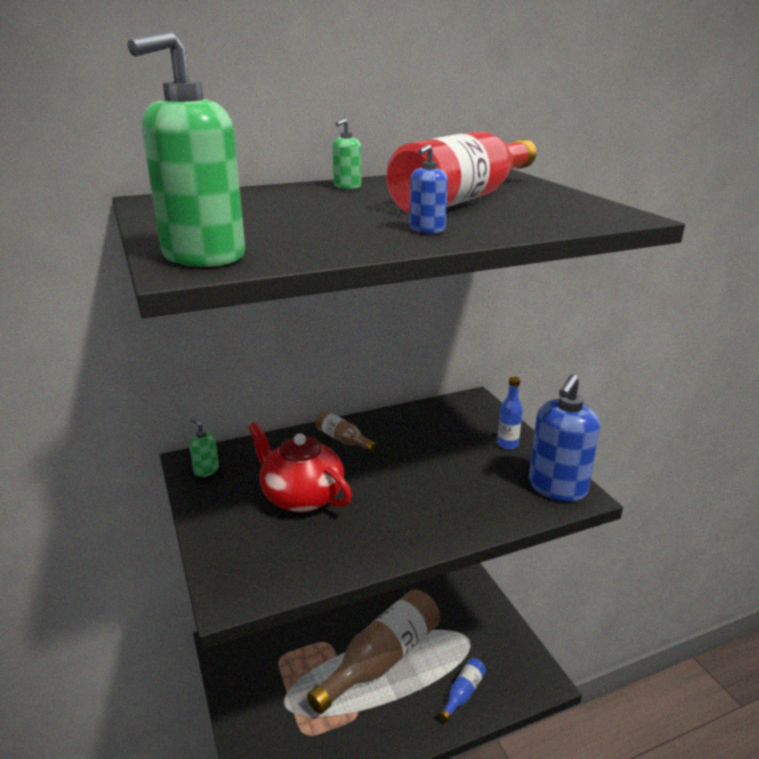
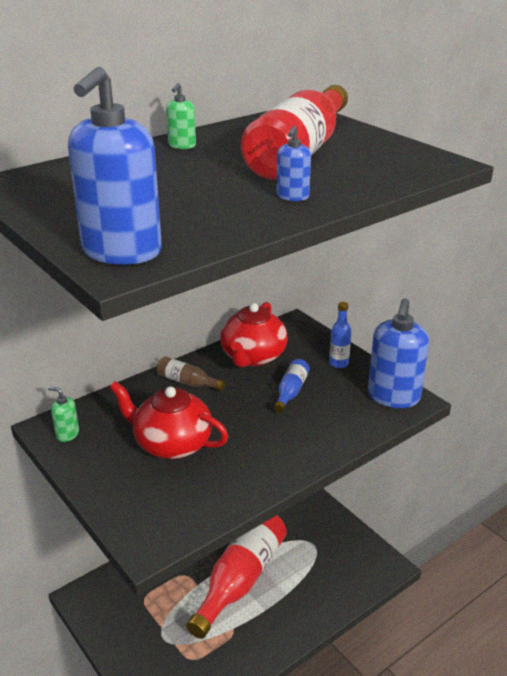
camera: 15 degrees left, 5 degrees up
green soap dispenser [127,31,245,267] -> blue soap dispenser [68,67,162,265]
brown bottle [307,589,440,714] -> red bottle [186,515,287,639]
blue bottle [439,658,486,722] -> blue bottle moved to [274,359,310,413]
none -> red teapot [220,302,288,367]

